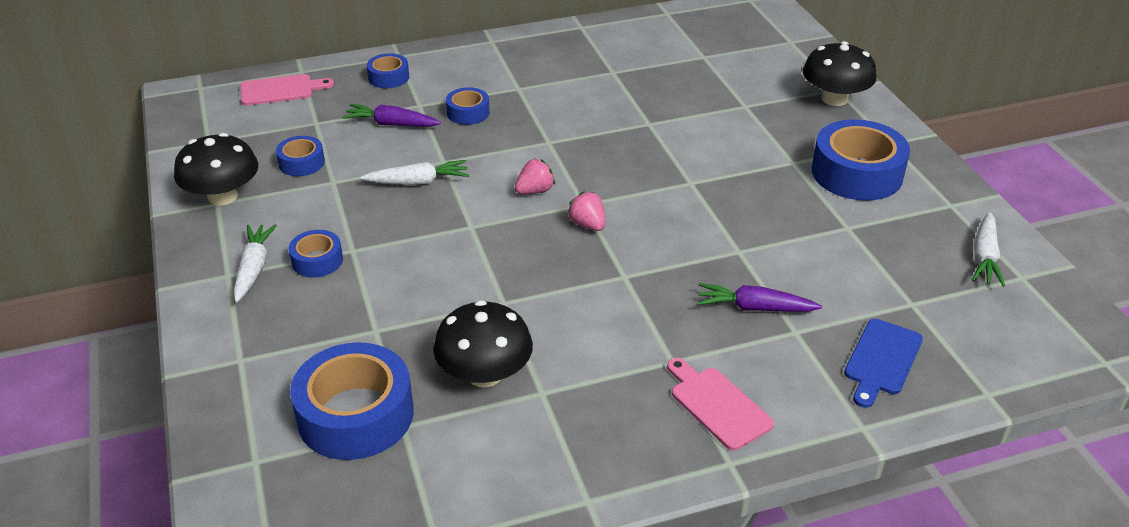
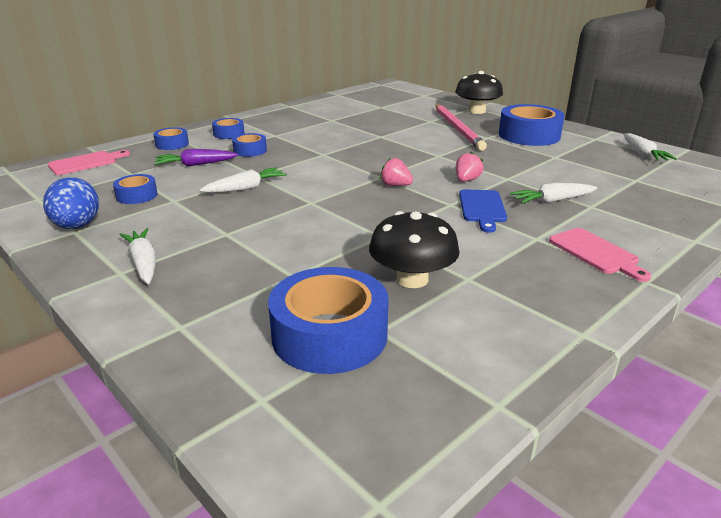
camera: 25 degrees left, 10 degrees down
black mushroom [174,133,258,205] -> blue egg [43,177,99,229]
blue tape [289,230,343,277] -> blue tape moved to [212,118,245,139]
pink strawberry [515,158,555,194] -> pink strawberry moved to [456,152,483,182]
pink cutting board [667,358,774,450] -> pink cutting board turned 150 degrees counterclockwise [549,228,651,282]
purple carrot [697,283,822,312] -> white carrot [510,183,597,204]
blue cutting board [844,319,923,408] -> blue cutting board moved to [459,190,507,233]
none -> pink pencil [436,104,487,151]

